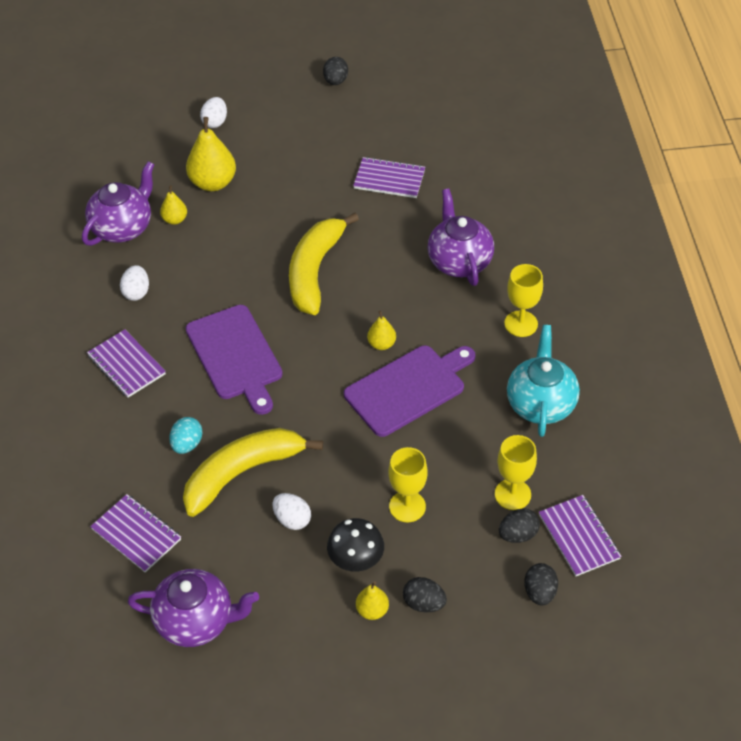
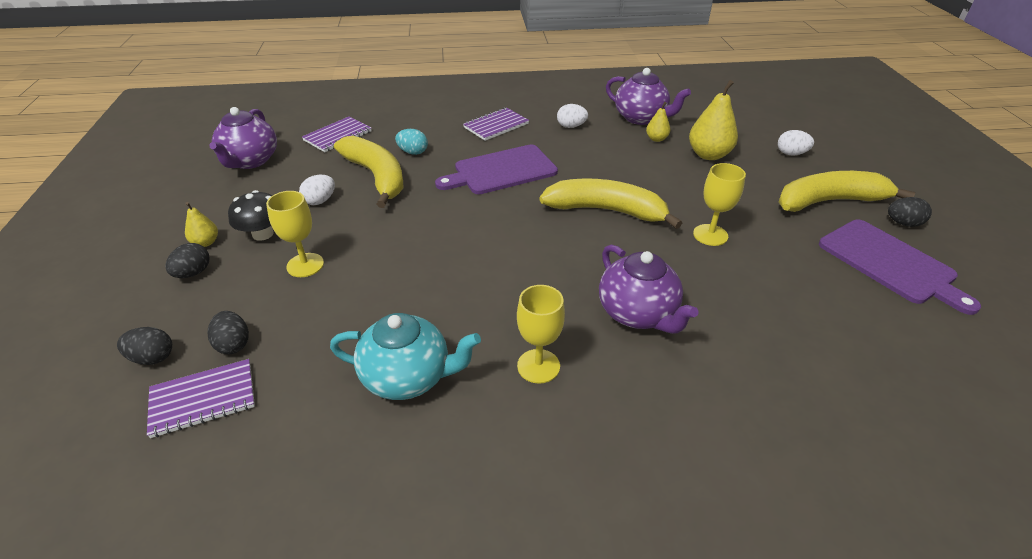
camera: 90 degrees right, 10 degrees down
purple cutting board [344,345,475,437] -> purple cutting board moved to [819,219,981,315]
purple notebook [353,157,425,198] -> none
yellow pear [367,311,396,350] -> none
purple teapot [428,189,494,286] -> purple teapot turned 75 degrees clockwise [599,244,698,334]
yellow goblet [495,435,537,510] -> yellow goblet moved to [693,163,746,246]
none -> yellow banana [778,171,915,212]

